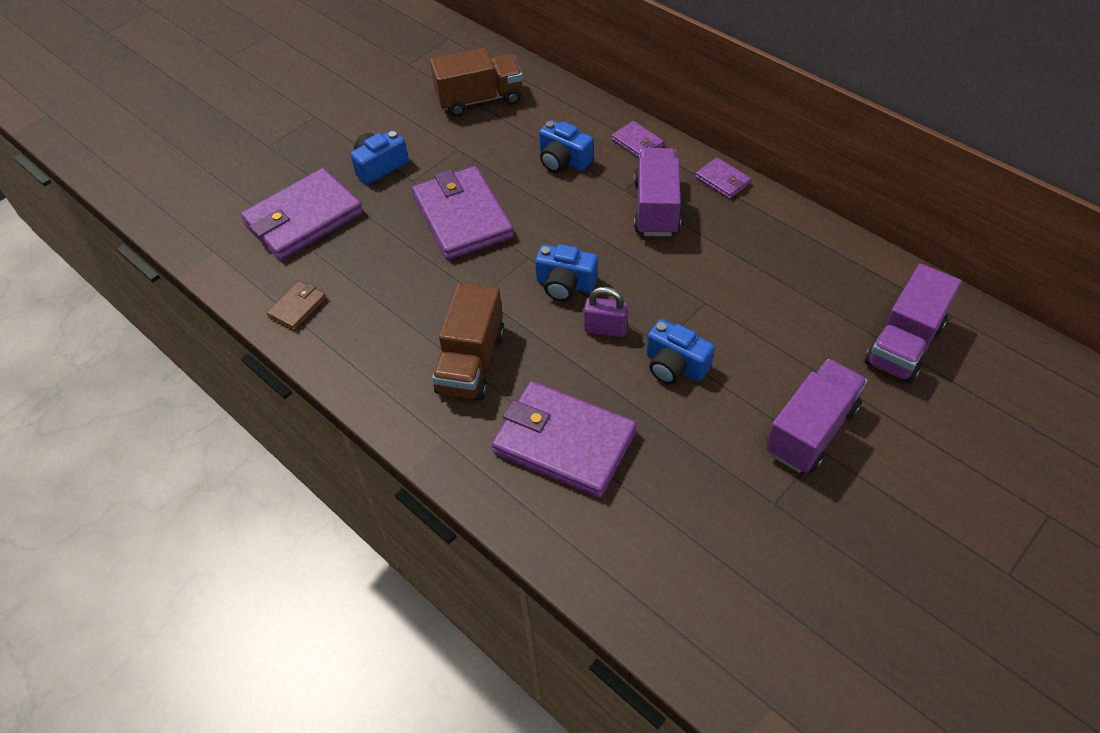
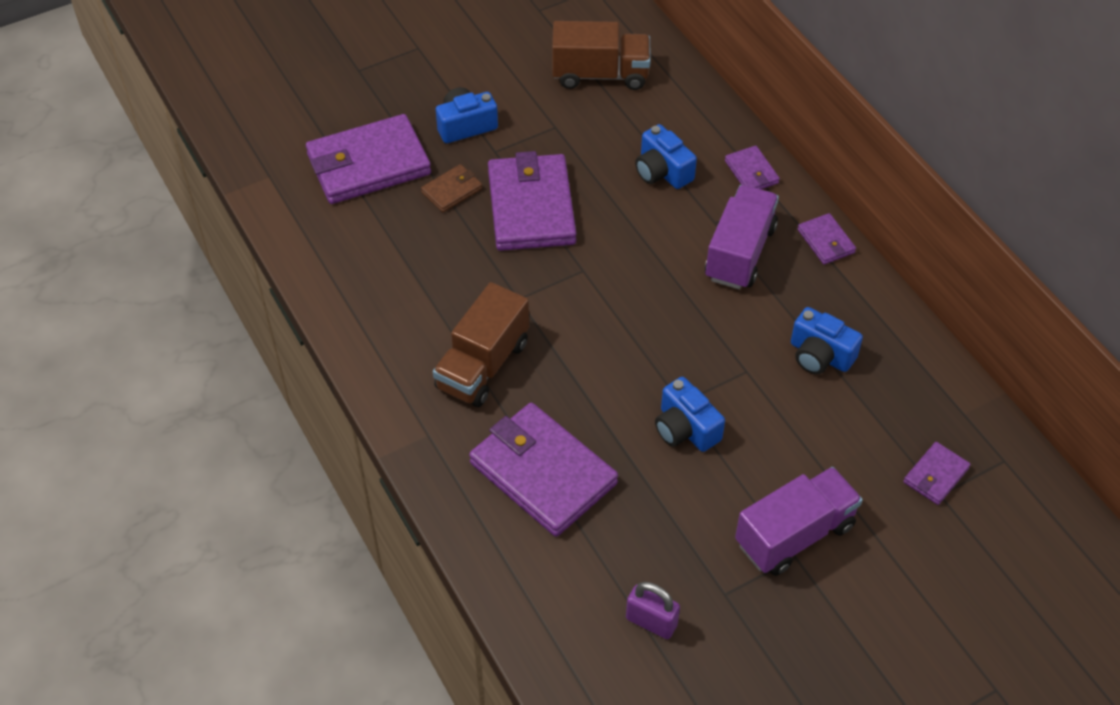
camera: 15 degrees right, 0 degrees up
brown wallet [266,281,327,331] -> brown wallet moved to [421,164,482,212]
blue camera [535,244,598,301] -> blue camera moved to [791,307,863,374]
purple padlock [584,287,628,337] -> purple padlock moved to [626,582,680,639]
purple truck [864,264,962,383] -> purple wallet [903,442,970,505]

